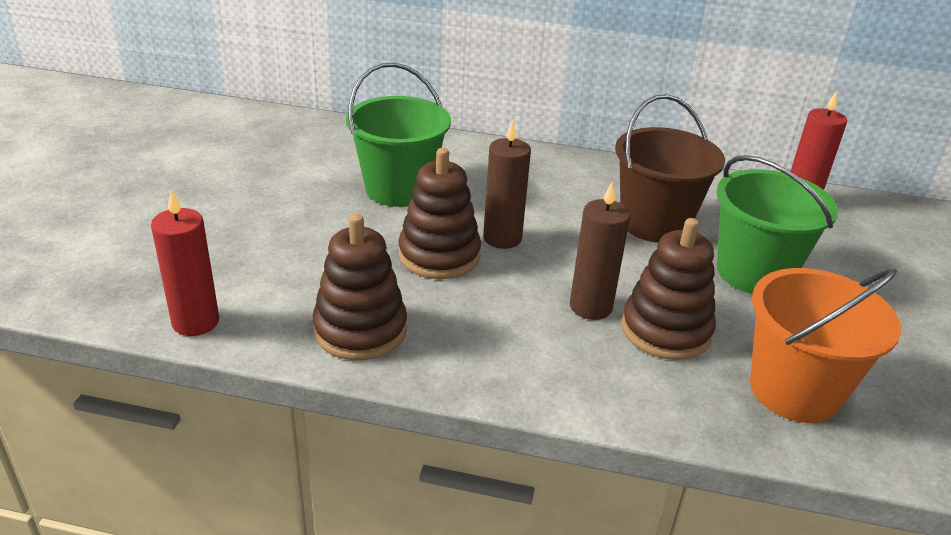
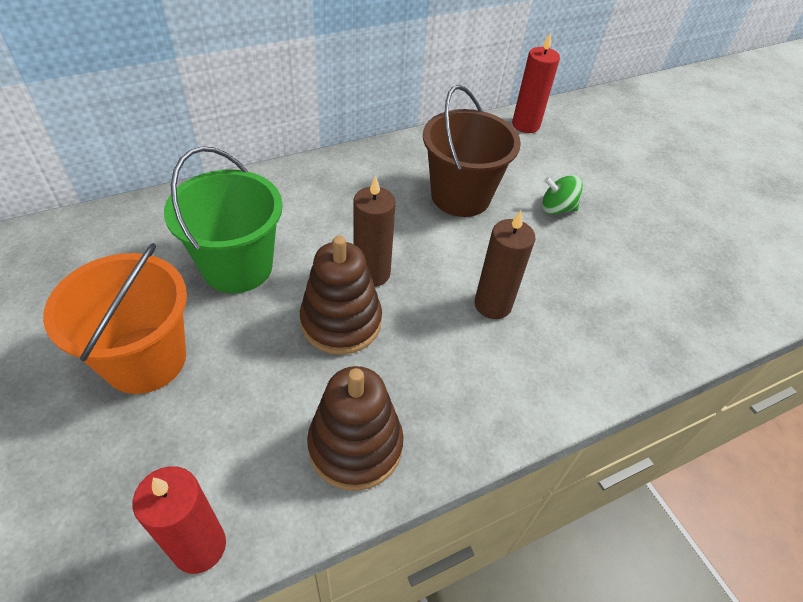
camera: 40 degrees left, 15 degrees up
brown stacking toy [622,218,716,360] -> none
green bucket [717,155,838,294] -> green spinning top [542,175,583,214]
orange bucket [750,268,901,423] -> orange bucket moved to [43,243,187,394]

